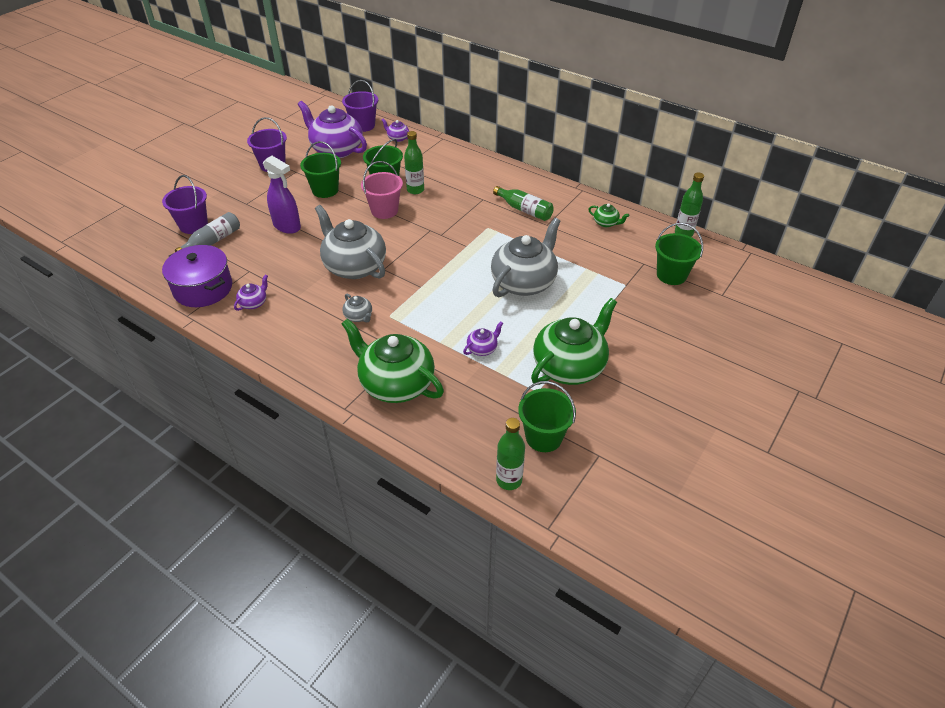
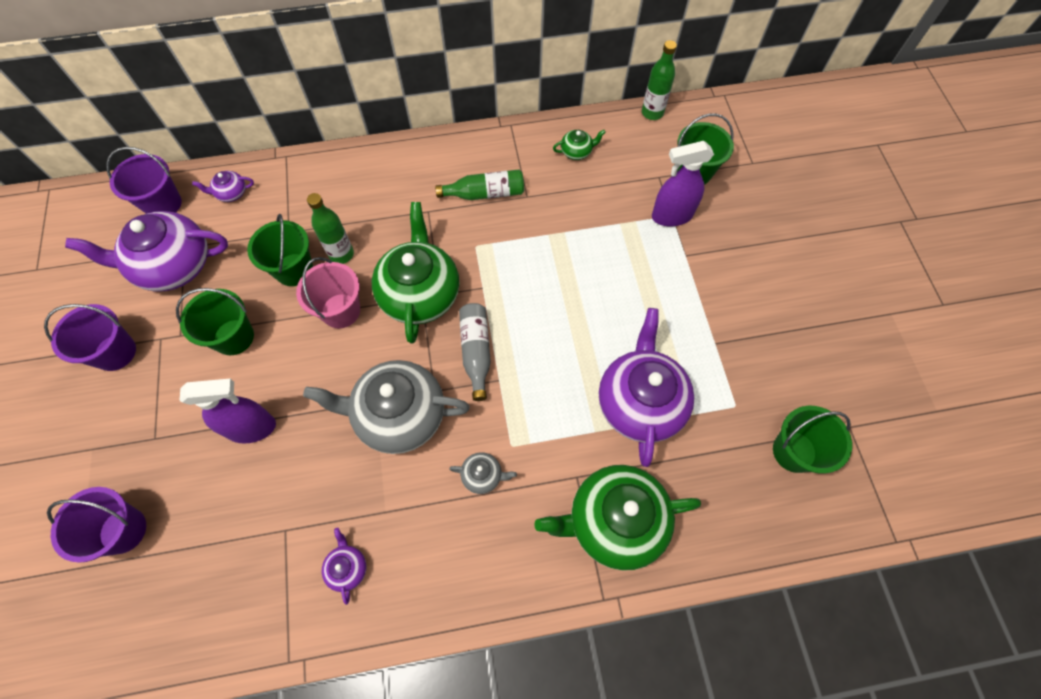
camera: 45 degrees left, 20 degrees up
purple pot [162,245,232,307] -> none
grey bottle [175,212,240,252] -> grey bottle moved to [459,303,491,401]
purple teapot [463,322,503,356] -> purple teapot [599,308,694,467], size x2.34
grey teapot [491,218,561,297] -> none
green bottle [496,418,525,490] -> none
green teapot [531,298,617,385] -> green teapot moved to [372,202,459,344]
none -> purple spray bottle [652,141,714,227]

